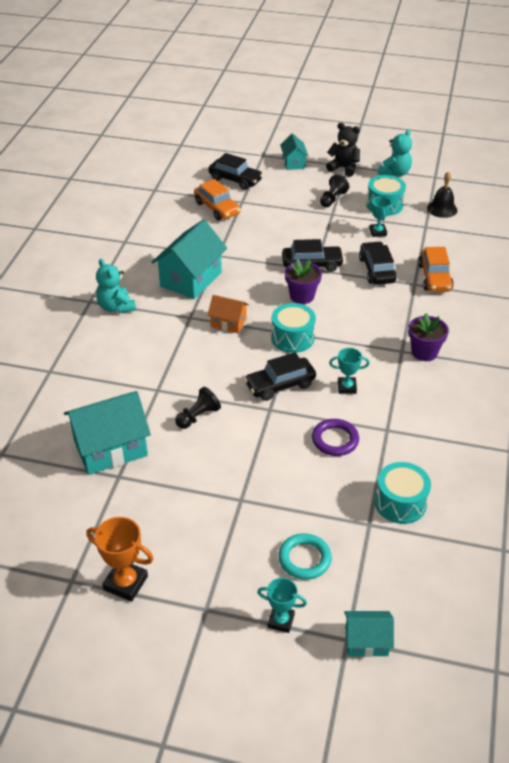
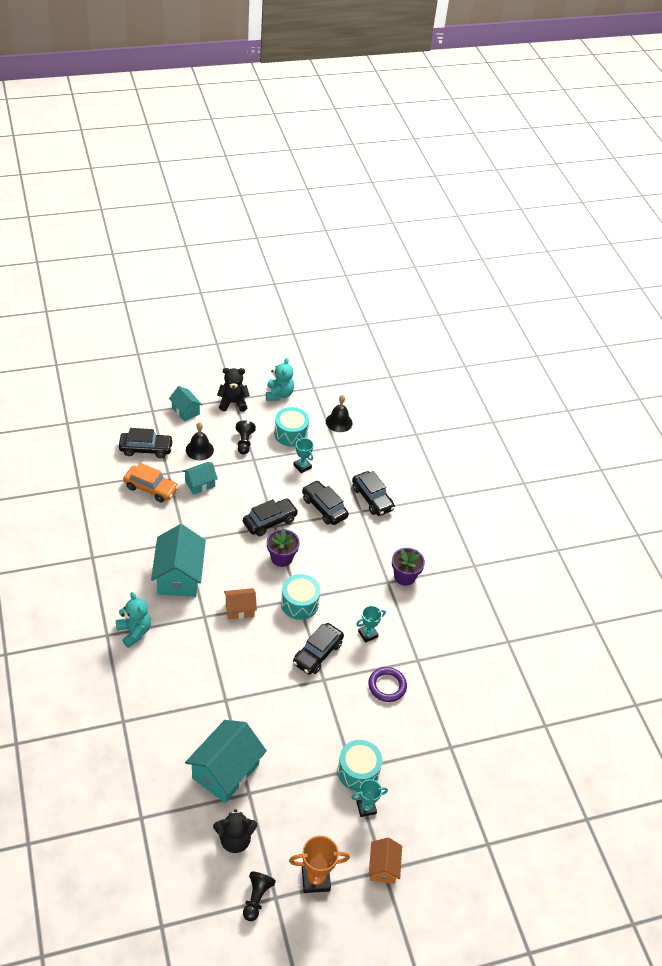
camera: 35 degrees left, 5 degrees up
turquoise teddy bear [96,259,136,313] -> turquoise teddy bear turned 150 degrees counterclockwise [115,592,151,648]
black pawn [175,387,221,429] -> black pawn moved to [243,872,276,921]
turquoise trophy [257,578,307,633] -> turquoise trophy moved to [351,779,388,817]
turquoise ring [278,533,332,580] -> none
turquoise house [344,611,394,657] -> turquoise house moved to [183,462,218,495]
turquoise drum [375,462,431,524] -> turquoise drum moved to [337,740,382,791]
orange car [418,247,454,292] -> black car [352,471,395,516]
none -> black bell [186,422,214,461]
none -> black teddy bear [213,809,257,853]
none -> orange house [369,838,402,884]

